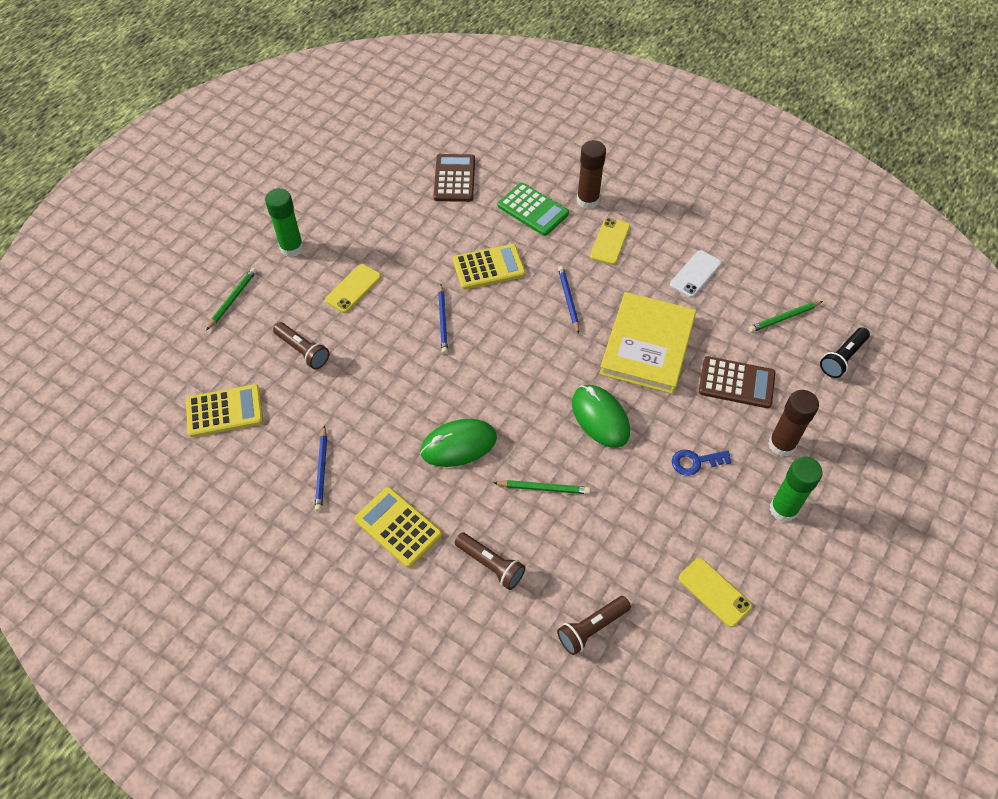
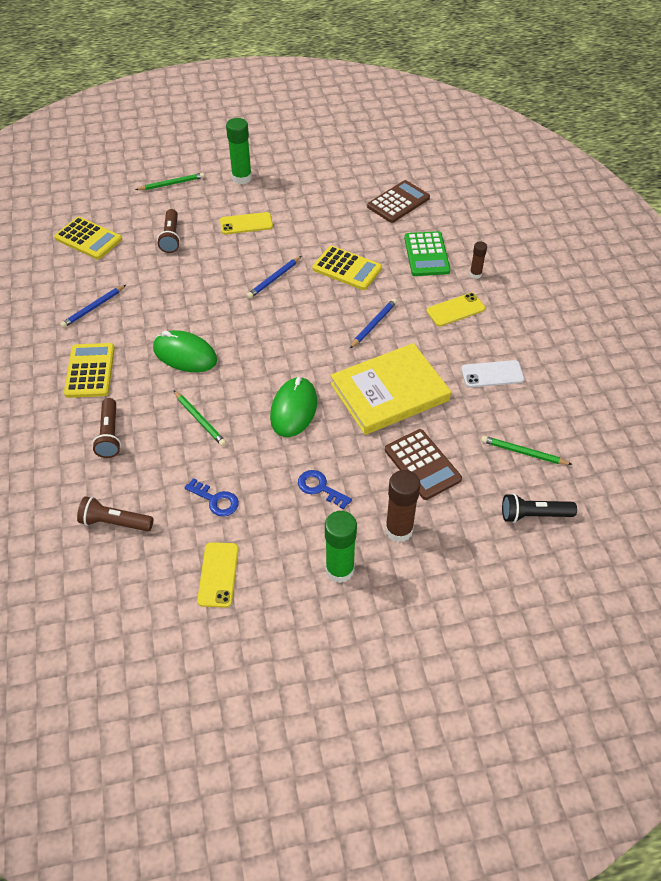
camera: 45 degrees right, 5 degrees down
brown glue stick [577,140,606,209] -> brown glue stick [470,241,487,279], size x0.55
none -> blue key [184,478,239,517]

